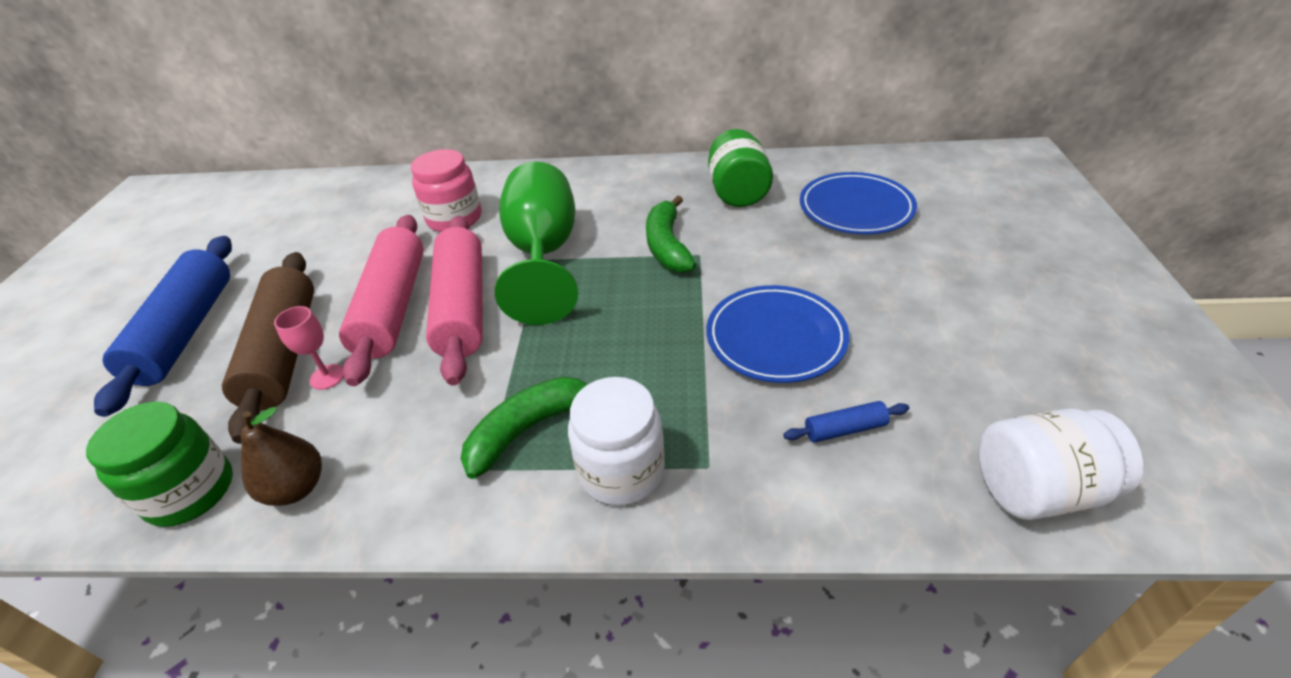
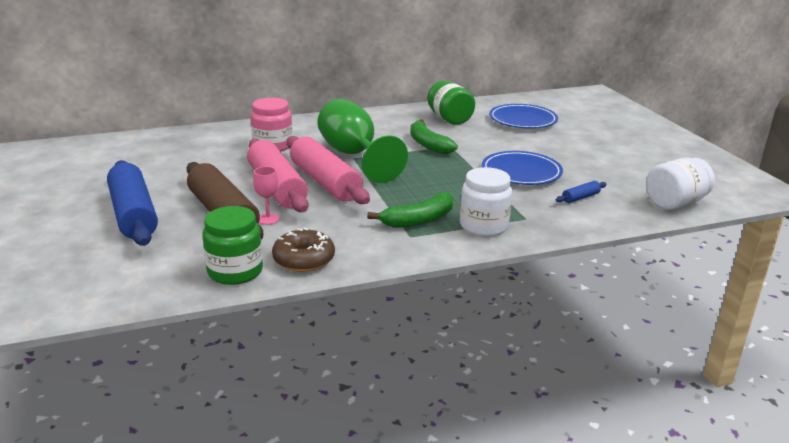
camera: 25 degrees left, 15 degrees down
brown pear [240,407,322,506] -> brown donut [272,228,335,272]
green banana [461,377,588,479] -> green banana turned 150 degrees counterclockwise [367,192,453,228]

